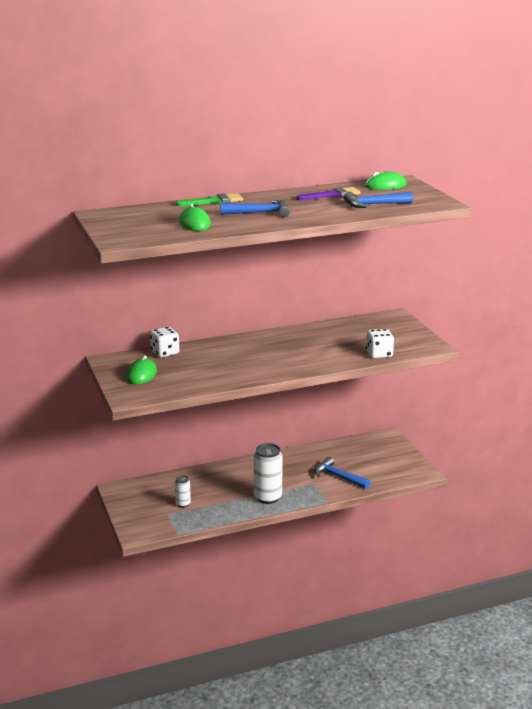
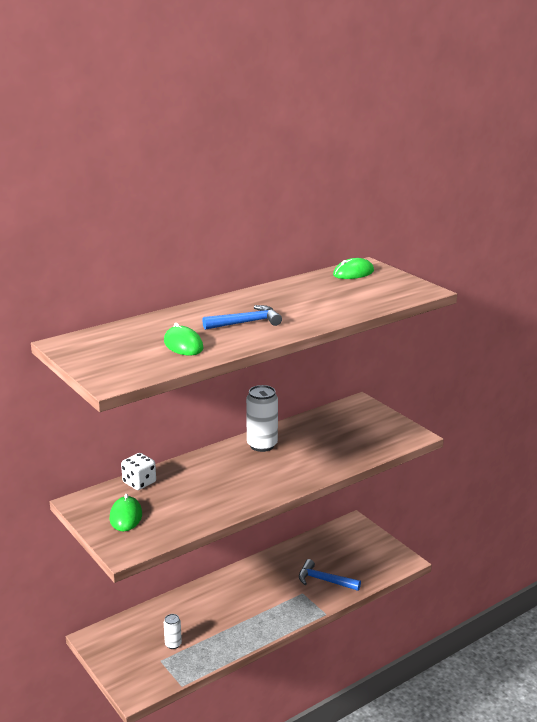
camera: 15 degrees left, 0 degrees up
green brush [176,193,243,206] -> none
white can [254,443,283,504] -> white can moved to [246,385,278,452]
purple brush [296,187,361,200] -> none
blue hammer [344,191,413,208] -> none
white dice [366,329,394,358] -> none

